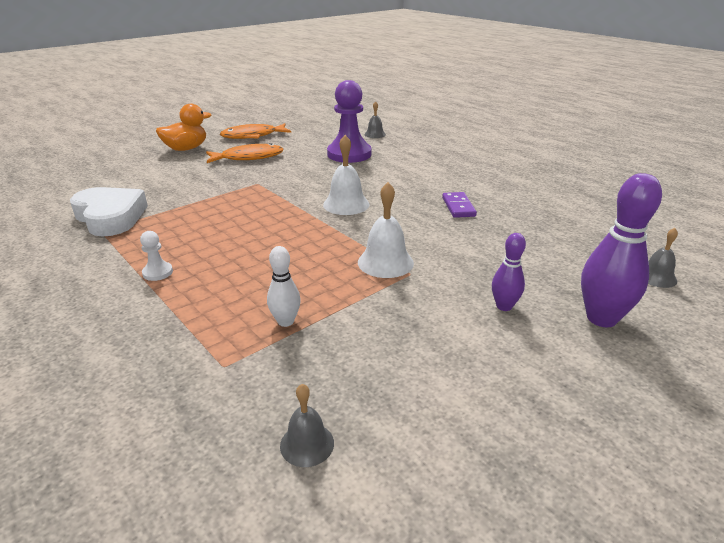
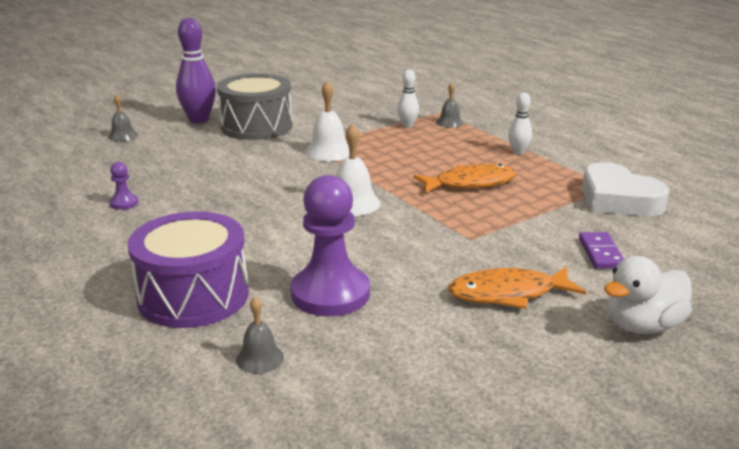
camera: 175 degrees left, 5 degrees down
white pawn [140,231,173,281] -> white bowling pin [508,92,532,155]
orange duck [156,104,211,151] -> white duck [604,256,692,334]
orange fish [220,123,291,139] -> orange fish moved to [413,164,517,193]
grey bell [280,384,334,467] -> grey bell moved to [436,82,463,128]
purple domino [442,192,477,218] -> purple domino moved to [579,232,624,268]
purple bowling pin [492,233,526,311] -> grey drum [217,73,292,140]
none -> purple pawn [109,162,138,210]
none -> purple drum [128,212,249,328]

